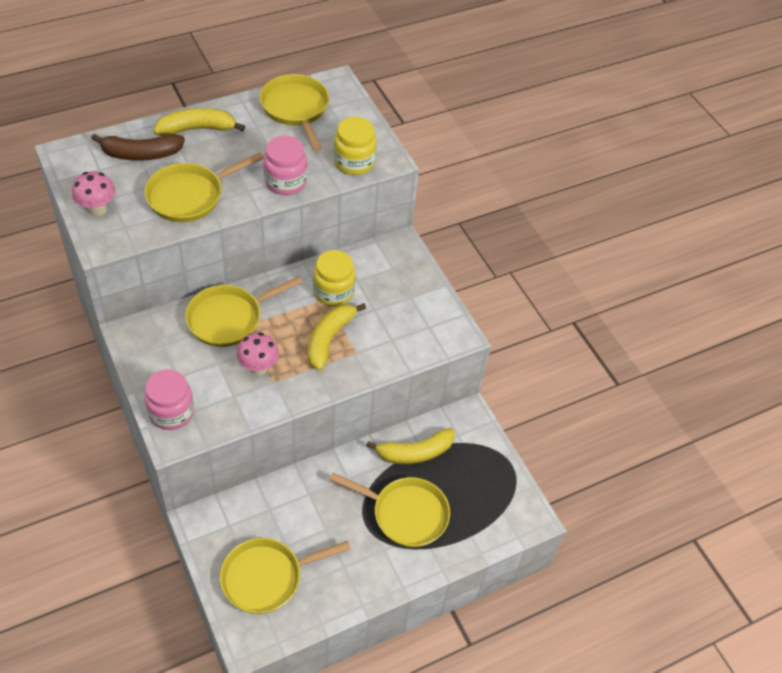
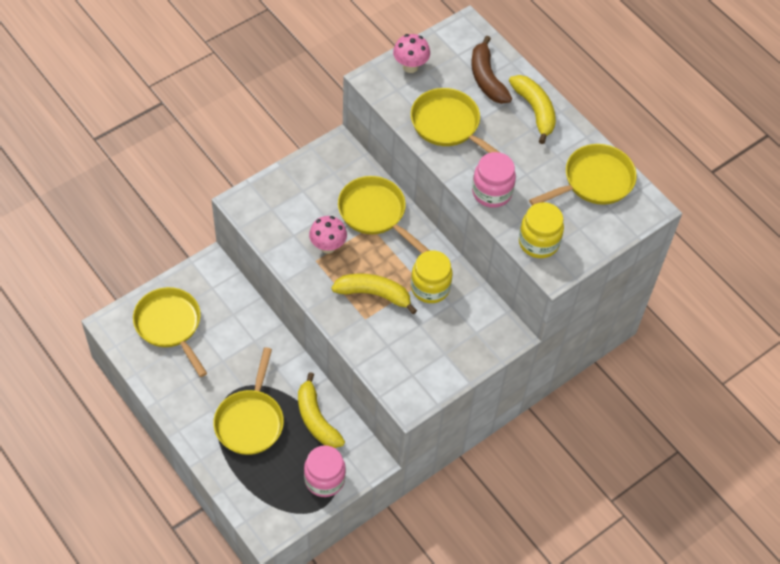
camera: 80 degrees right, 5 degrees up
pink jar [144,369,194,430] -> pink jar moved to [304,446,346,497]

